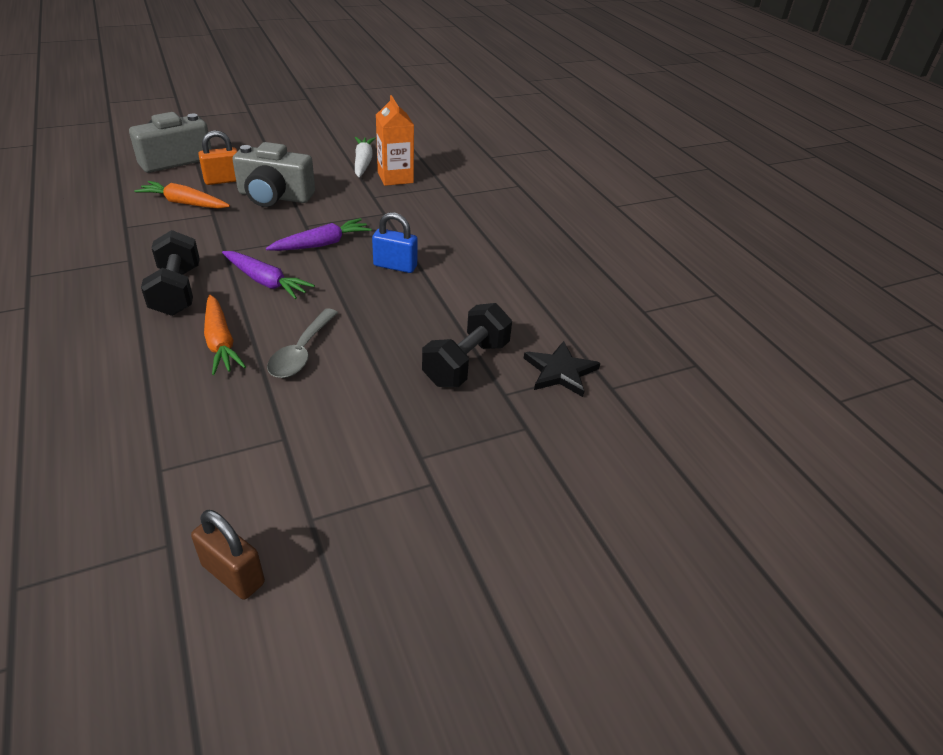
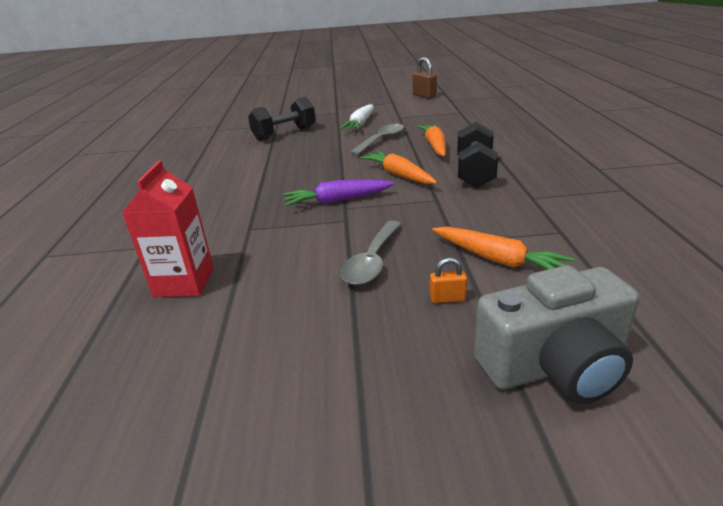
camera: 155 degrees left, 10 degrees down
orange padlock [198,130,237,185] -> orange padlock [430,258,467,303], size x0.56
purple carrot [222,251,315,299] -> orange carrot [360,151,437,184]
grey camera [232,142,315,207] -> grey spoon [340,221,401,285]
white carrot [355,137,376,177] -> white carrot moved to [340,104,374,130]
blue padlock [372,212,418,273] -> none
orange carton [376,95,414,186] -> red carton [122,161,214,297]
black star [524,341,600,397] -> none

